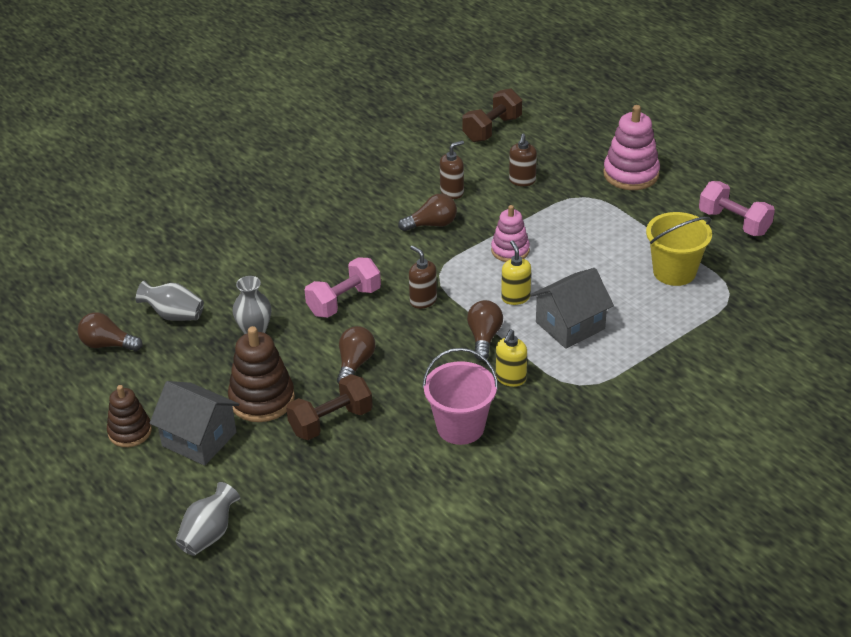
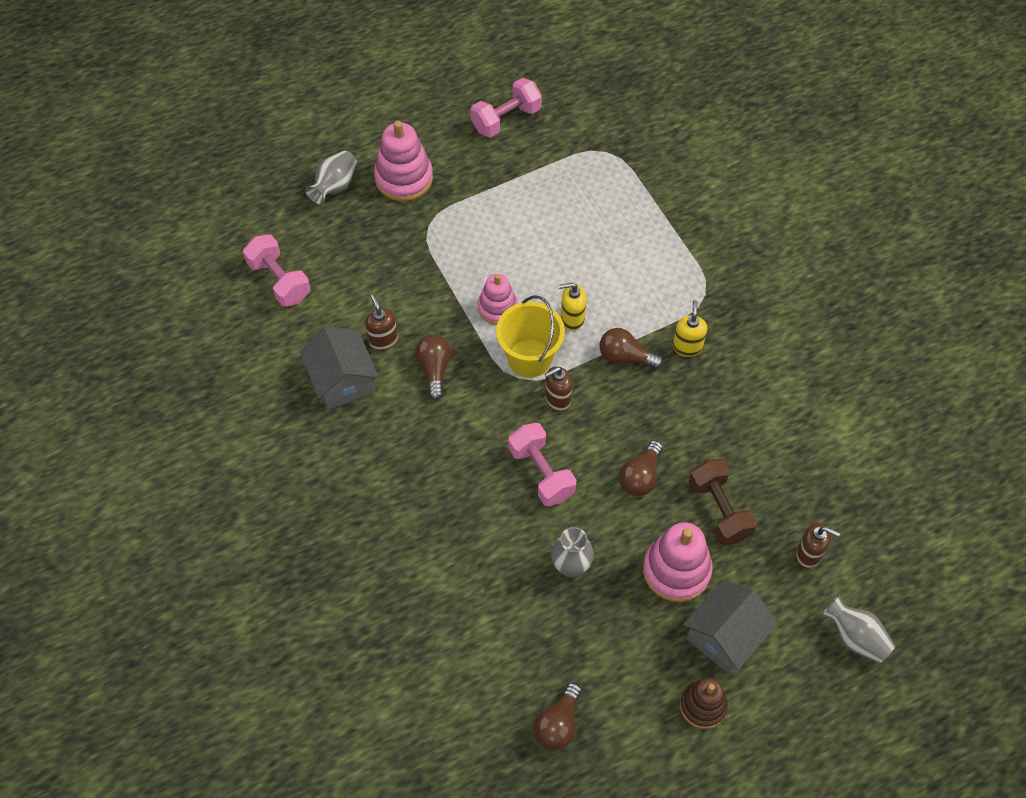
camera: 80 degrees left, 20 degrees up
grey vase [136,281,204,321] -> grey vase moved to [306,151,357,205]
brown stacking toy [228,326,295,422] -> pink stacking toy [643,522,713,602]
brown light bulb [337,326,375,384] -> brown light bulb turned 90 degrees counterclockwise [619,440,663,496]
pink bucket [422,348,498,445] -> none
brown dumbbell [462,88,522,142] -> pink dumbbell [243,234,310,307]
yellow soap dispenser [496,330,527,387] -> yellow soap dispenser turned 120 degrees counterclockwise [673,300,707,357]
brown soap dispenser [509,134,537,186] -> brown soap dispenser moved to [796,523,840,568]
grey house [530,268,614,349] -> grey house moved to [300,326,378,410]
yellow bucket [646,212,712,286] -> yellow bucket moved to [496,296,565,378]

